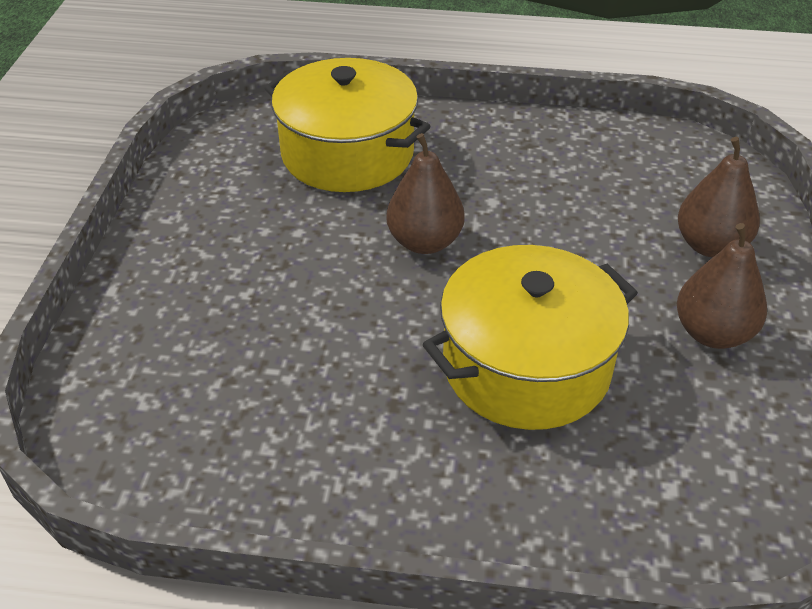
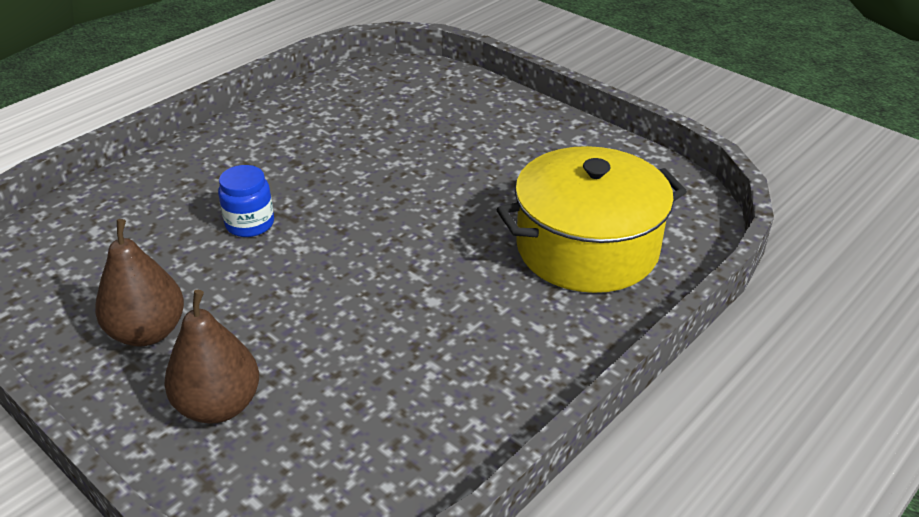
camera: 125 degrees right, 5 degrees down
brown pear [387,133,465,254] -> none
yellow pot [423,245,638,430] -> blue jar [218,165,274,237]

